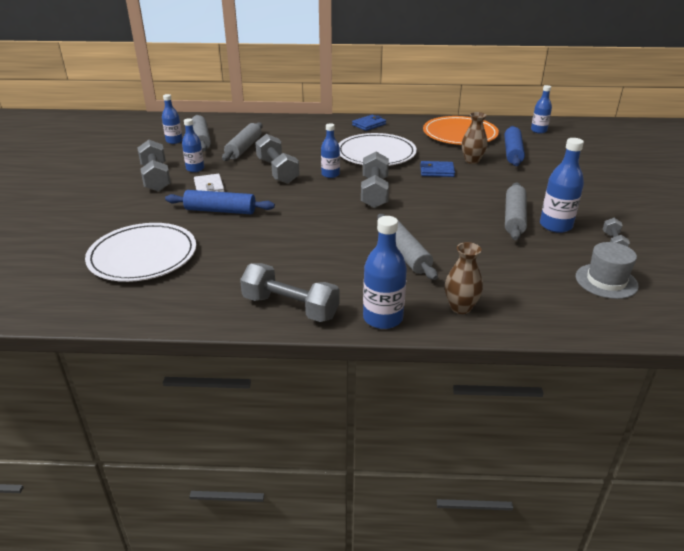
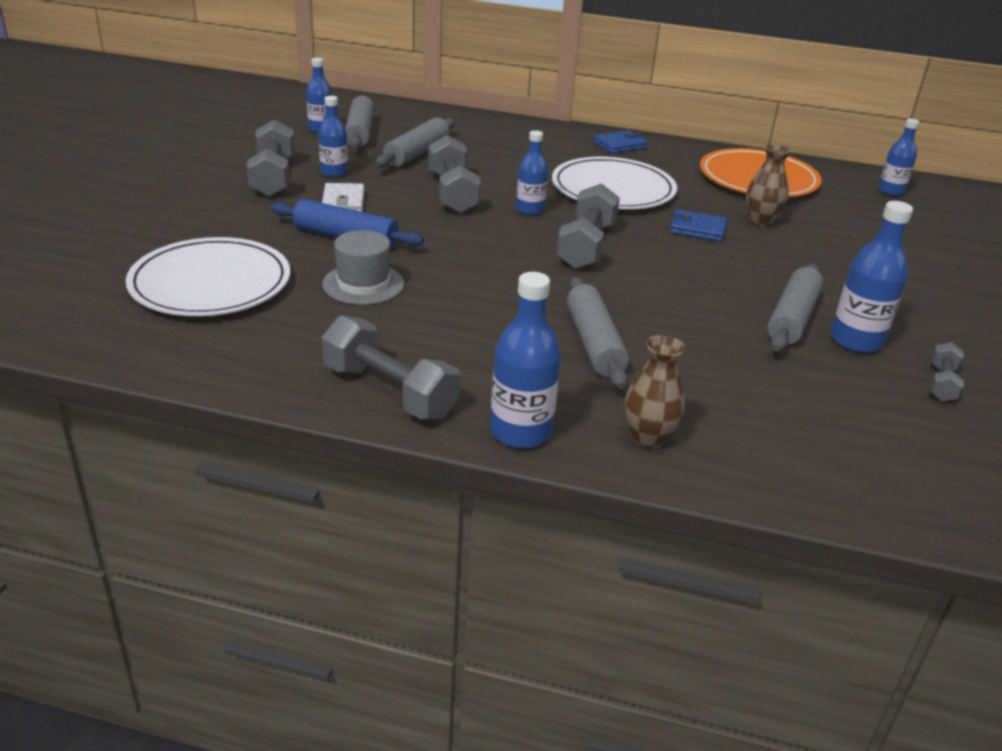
camera: 10 degrees right, 0 degrees up
blue rolling pin [504,126,525,166] -> none
grey hat [576,242,639,299] -> grey hat moved to [322,230,404,305]

